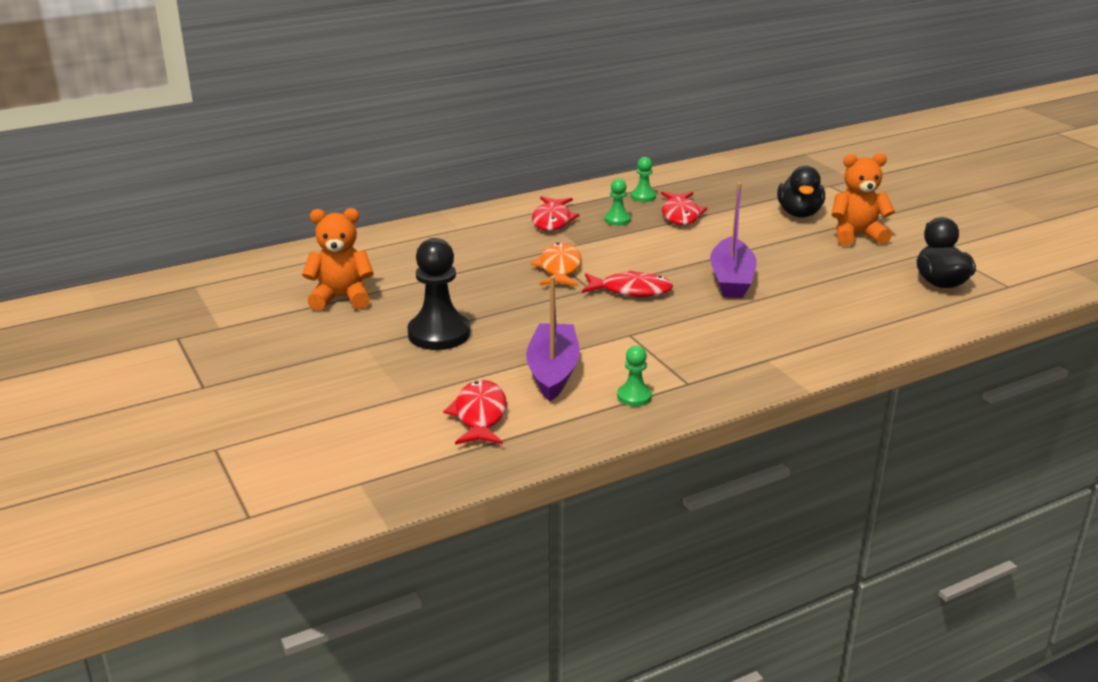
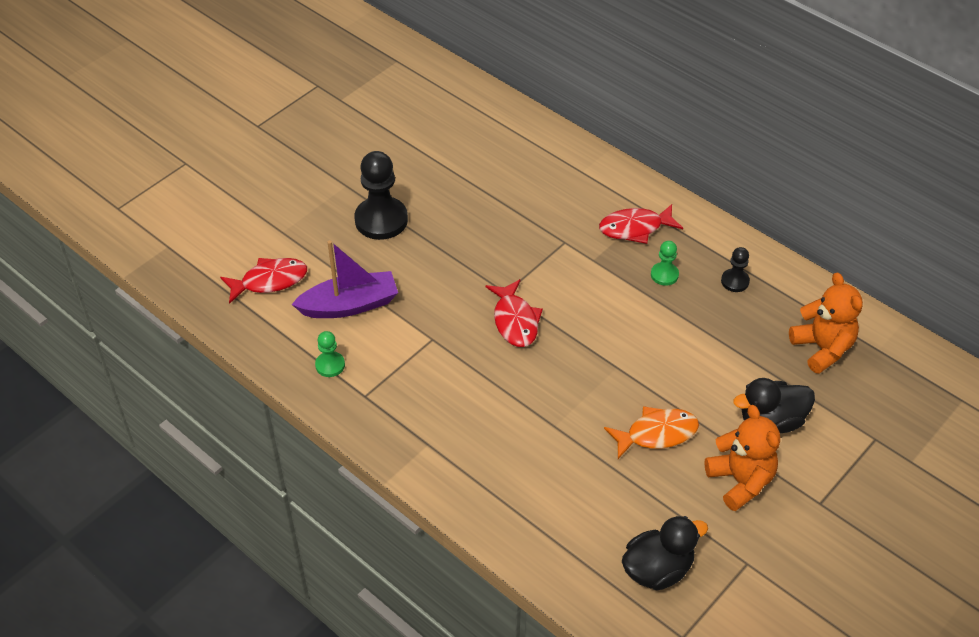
camera: 70 degrees right, 20 degrees up
orange teddy bear [302,208,374,311] -> orange teddy bear moved to [789,272,863,374]
orange fish [531,243,582,286] -> orange fish moved to [604,406,699,459]
green pawn [631,157,656,202] -> black pawn [721,247,750,292]
red fish [661,192,707,225] -> none
purple boat [710,183,757,298] -> none

